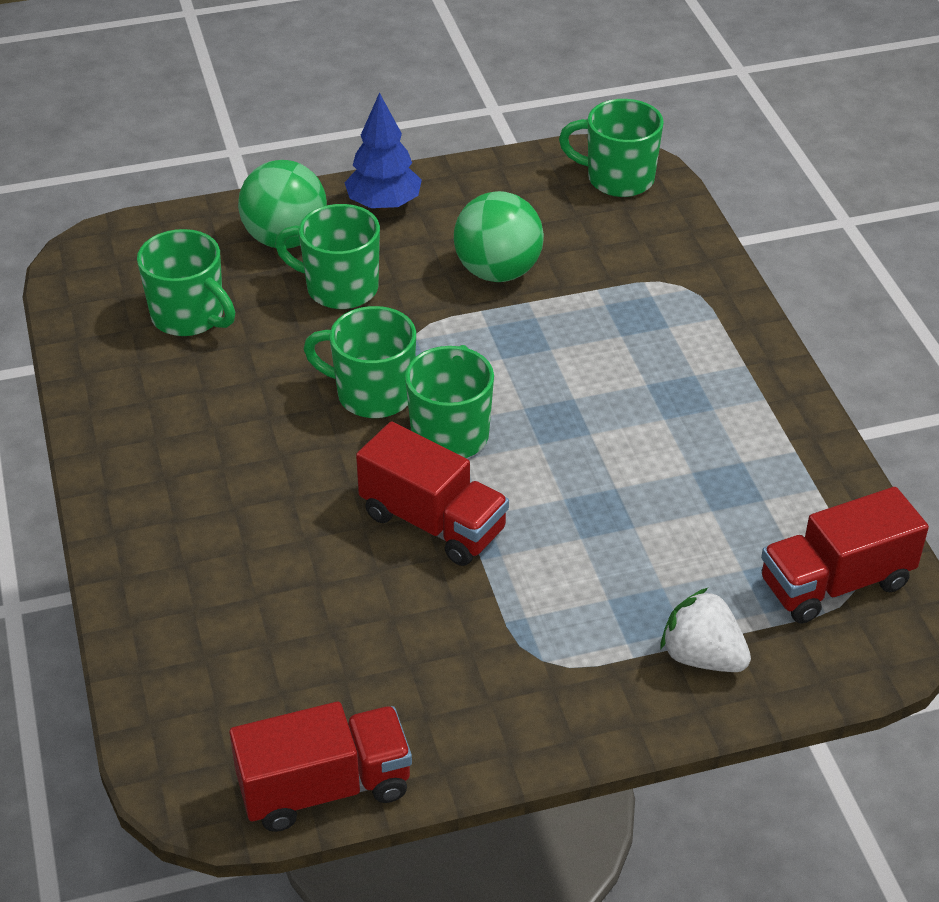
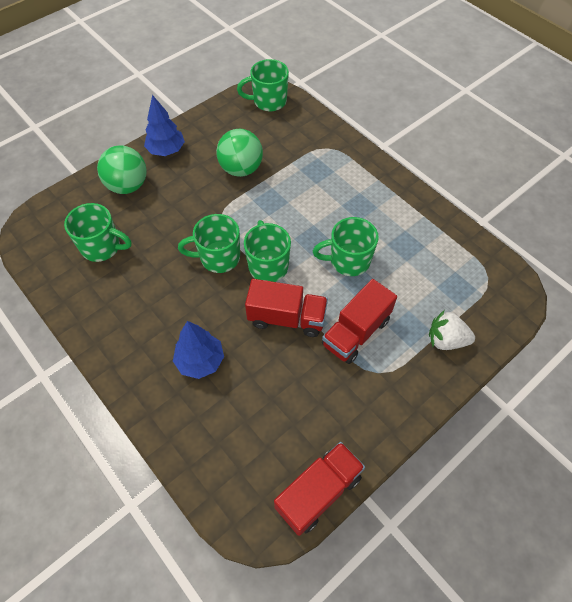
camera: 25 degrees left, 15 degrees up
green mug [275,204,380,309] -> green mug moved to [313,217,379,276]
red truck [761,487,929,624] -> red truck moved to [322,279,397,364]
none -> blue tree [173,321,224,379]

